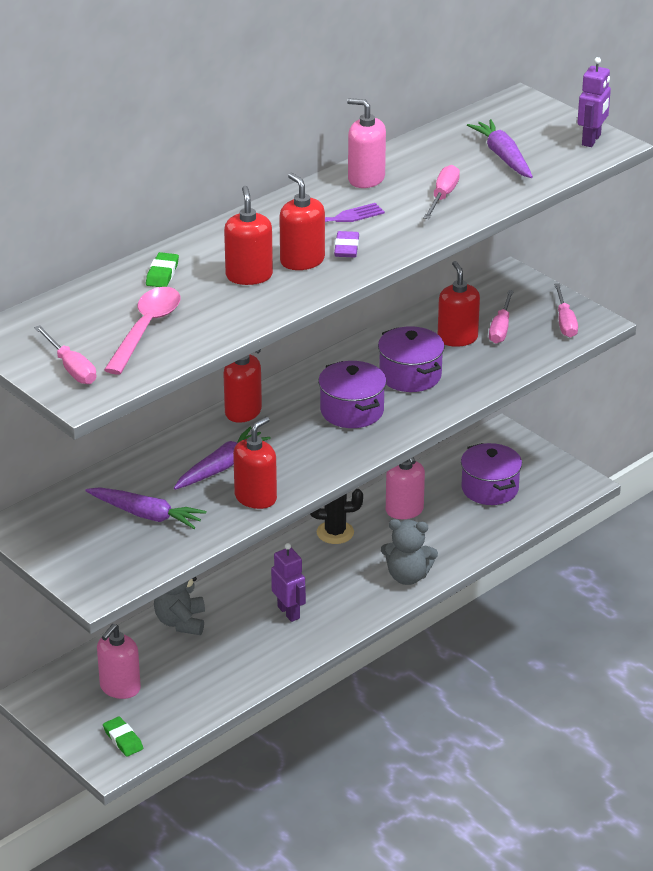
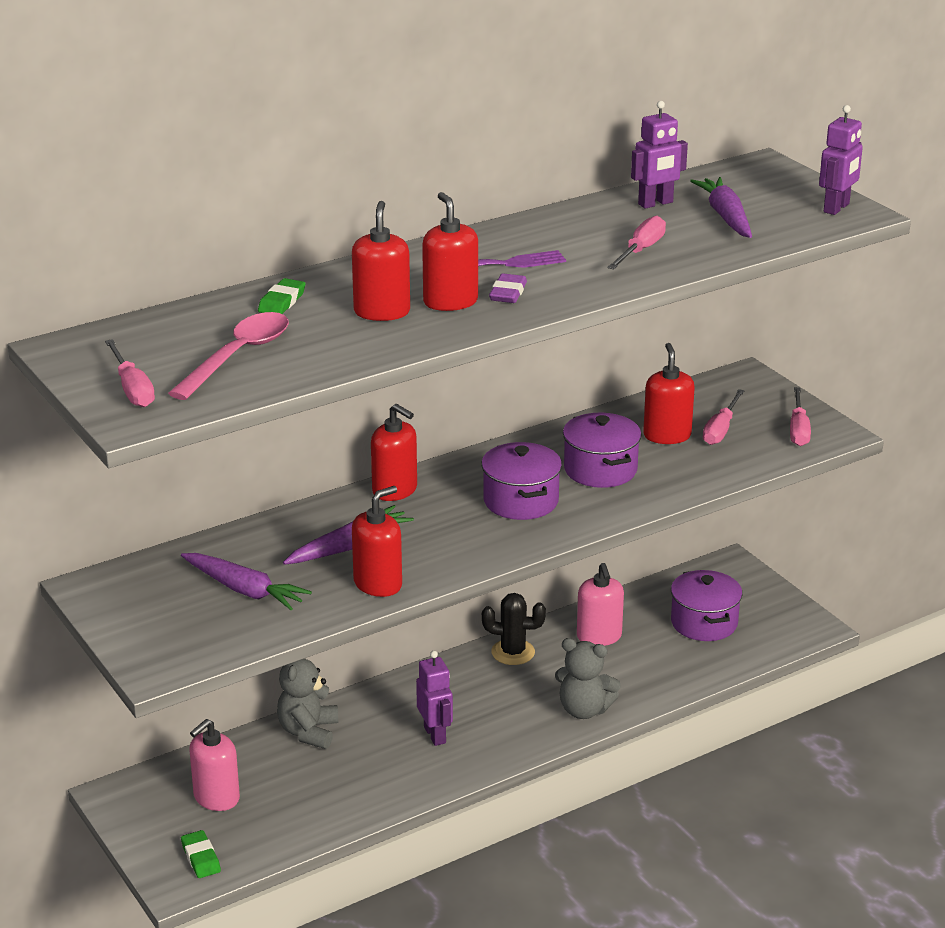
camera: 10 degrees right, 5 degrees down
pink soap dispenser [347,98,386,188] -> none
none -> purple robot [631,101,688,209]

